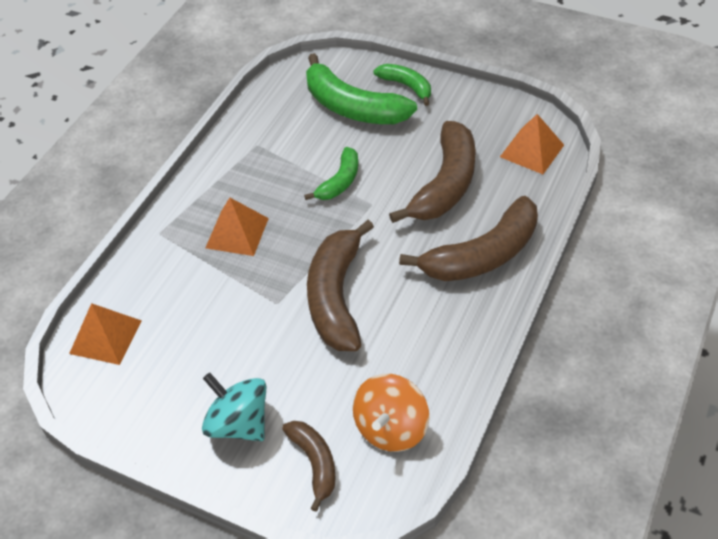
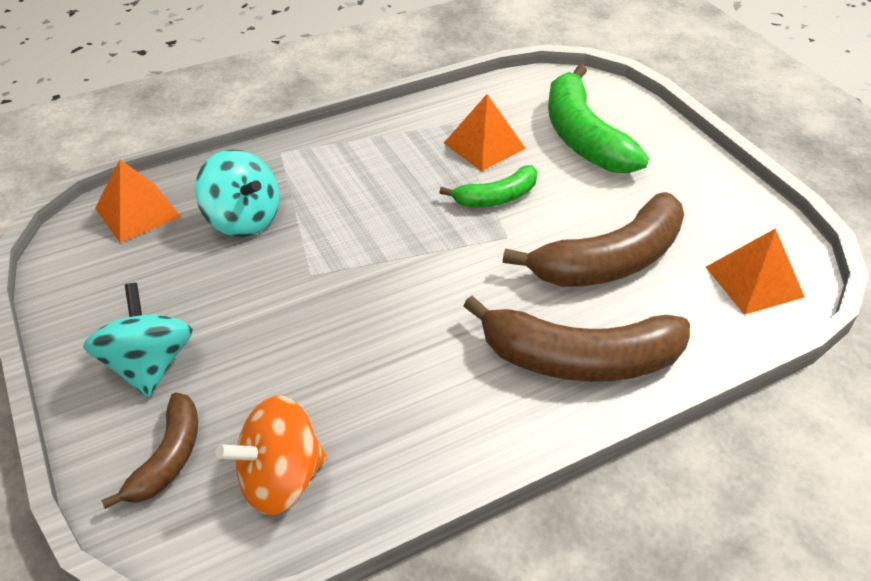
camera: 35 degrees right, 5 degrees down
orange pyramid [205,198,269,256] -> orange pyramid moved to [444,94,526,172]
brown banana [307,220,374,351] -> none
green banana [373,64,431,106] -> none
none -> turquoise spinning top [195,149,279,237]

